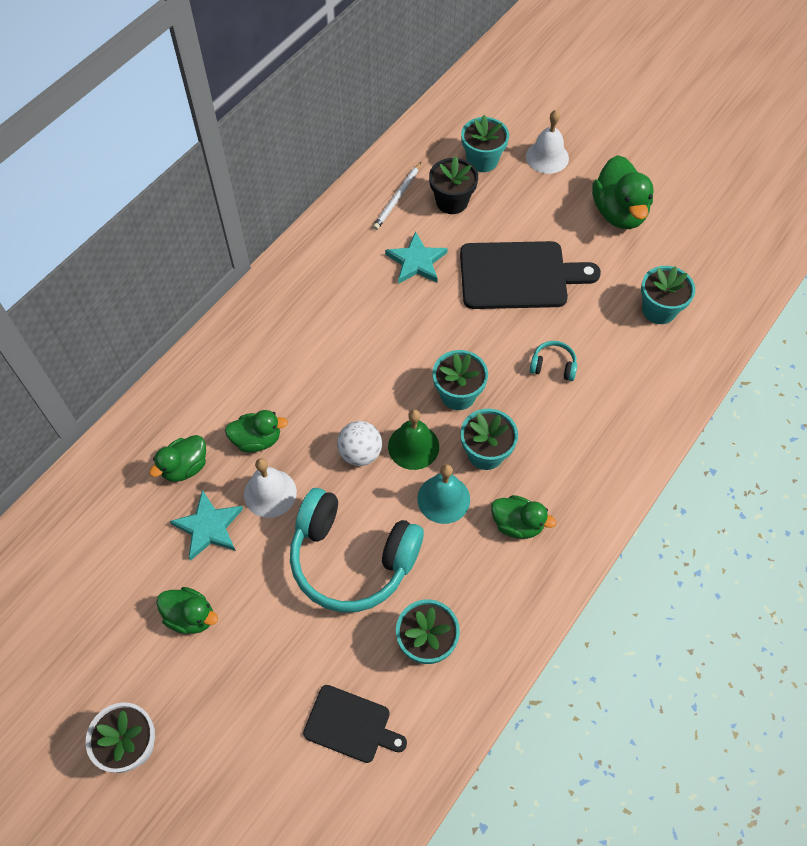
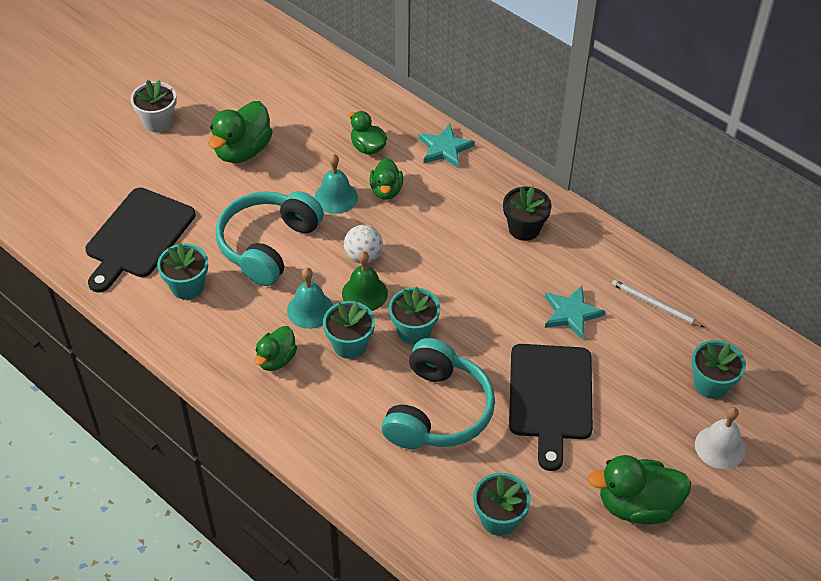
camera: 95 degrees right, 10 degrees down
green duck [156,587,218,634] -> green duck [208,101,273,163], size x1.64
turquoise star [170,490,243,561] -> turquoise star moved to [419,124,475,169]
white bell [244,458,297,518] -> turquoise bell [314,154,358,214]
black cutting board [303,685,407,763] -> black cutting board [85,187,196,293], size x1.75
black flower pot [429,156,478,214] -> black flower pot moved to [503,186,552,241]
turquoise headphones [530,341,577,381] -> turquoise headphones [382,338,495,449], size x2.43

